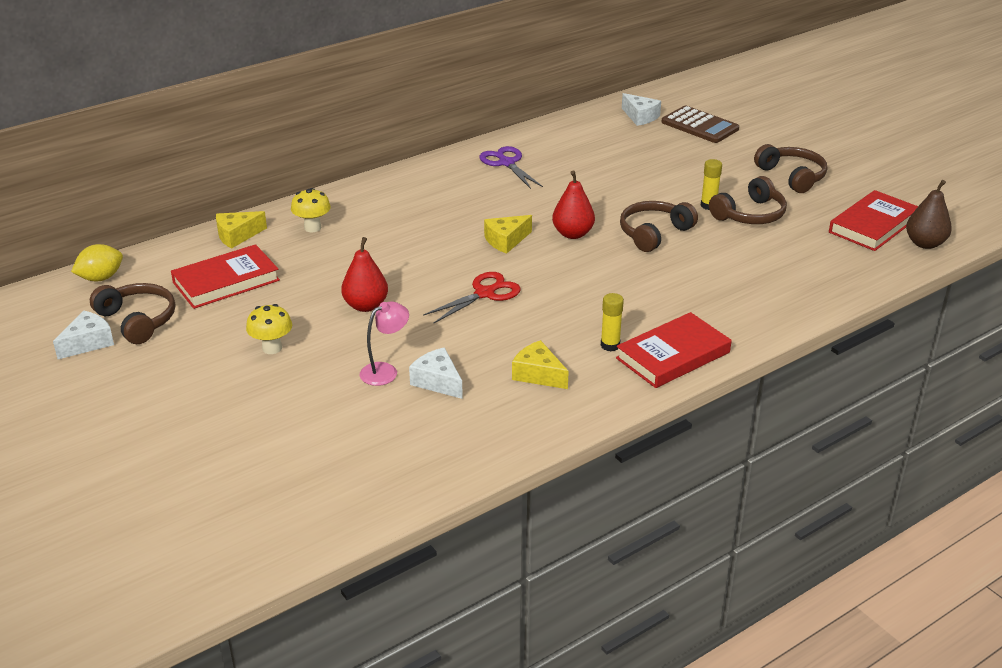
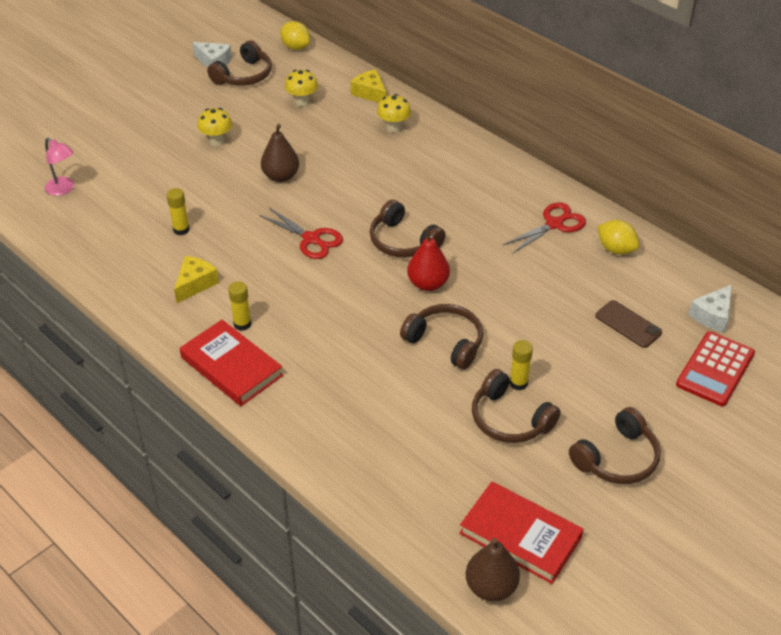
camera: 80 degrees right, 10 degrees up
red book [171,244,280,309] -> yellow mushroom [285,70,318,107]
red pear [341,237,388,312] -> brown pear [261,124,299,182]
pink lamp [359,301,409,386] -> pink lamp moved to [45,138,74,196]
white cheese [409,347,463,399] -> yellow glue stick [167,188,190,235]
purple scissors [479,146,543,189] -> red scissors [503,202,586,254]
yellow cheese [484,215,532,254] -> brown headphones [369,200,446,257]
brown calculator [661,106,739,143] -> red calculator [676,331,755,406]
none -> brown phone [595,300,662,348]
none -> yellow lemon [598,220,639,255]

